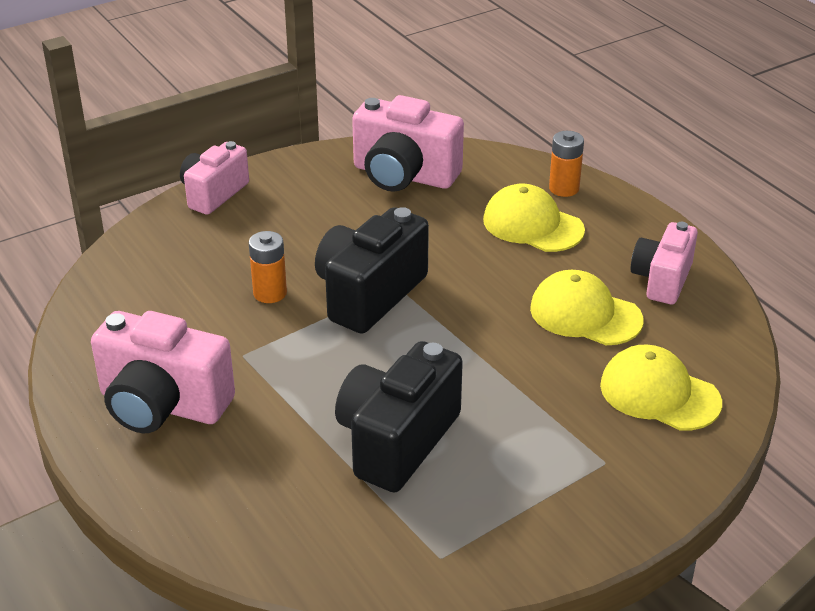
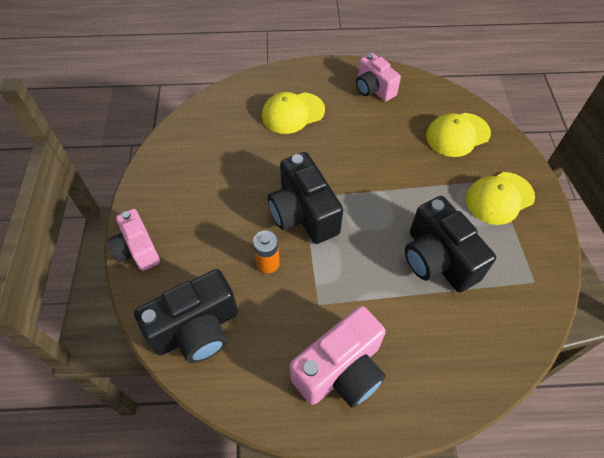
camera: 60 degrees left, 20 degrees up
pink camera [352,95,464,192] -> none
yellow cap [530,270,644,345] -> yellow cap moved to [466,172,535,225]
orange battery [549,131,584,197] -> none
none -> black camera [134,269,238,363]

